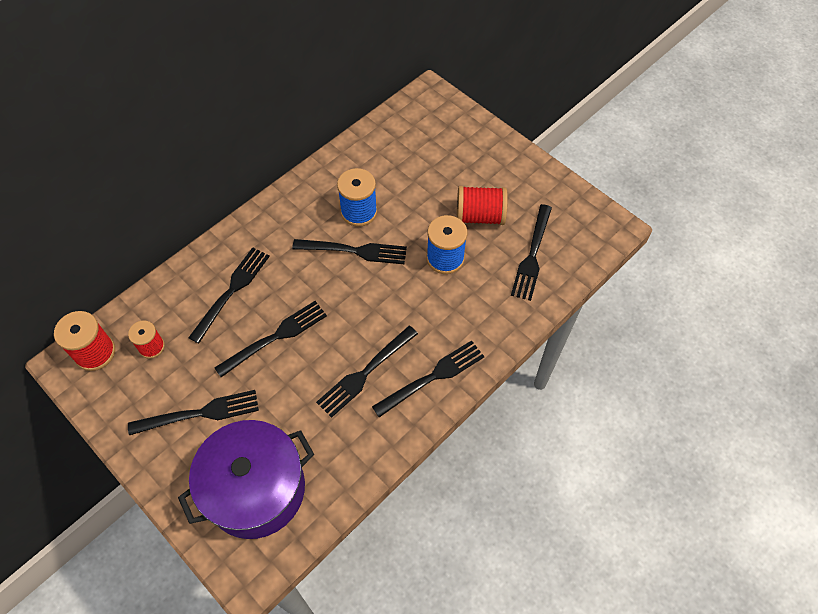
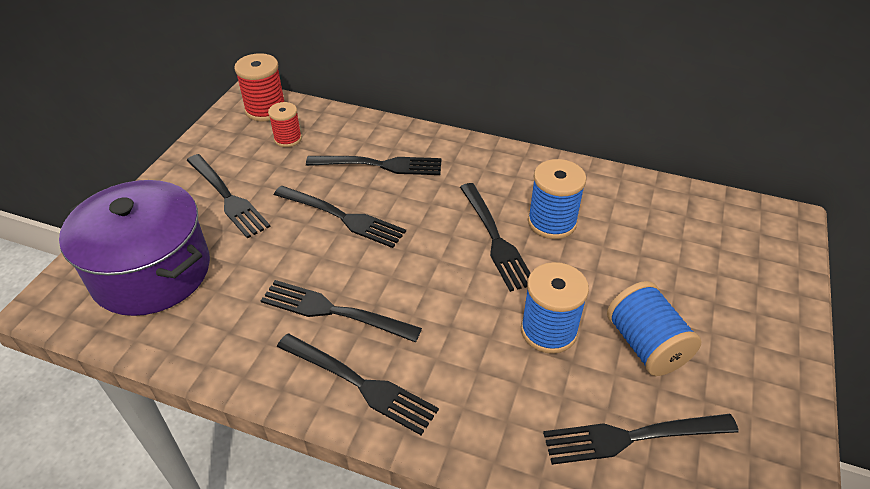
camera: 65 degrees right, 15 degrees down
red spool [457,186,508,225] -> blue spool [607,281,702,376]

